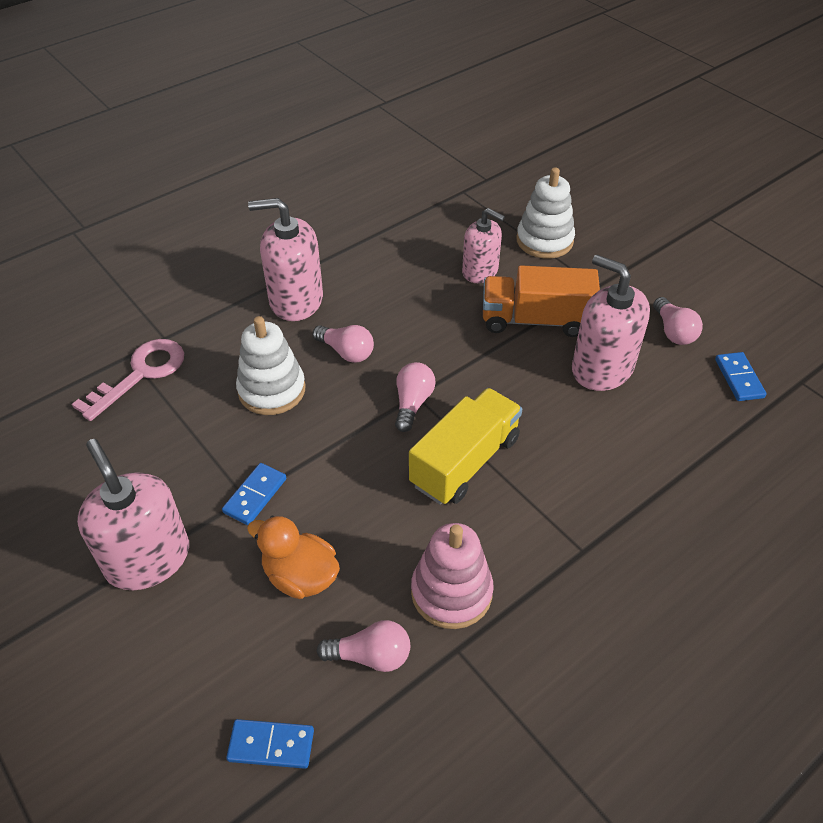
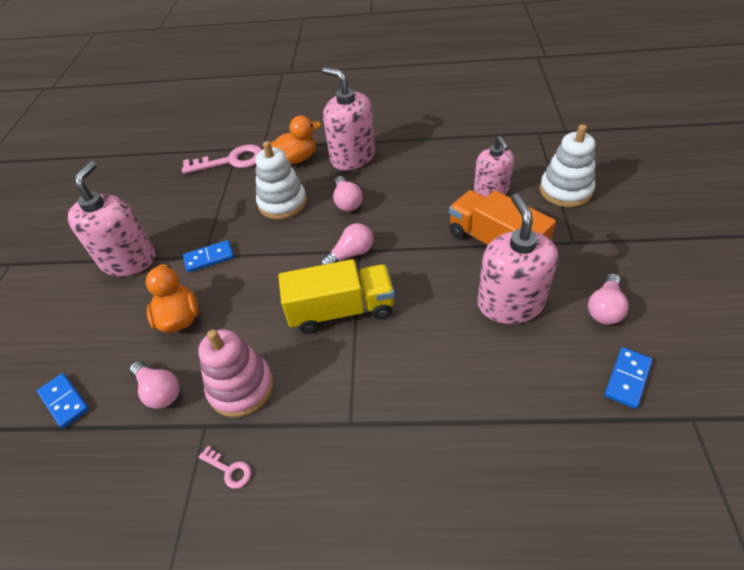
camera: 45 degrees right, 0 degrees up
none -> pink key [199,446,251,489]
none -> orange duck [271,116,321,164]

